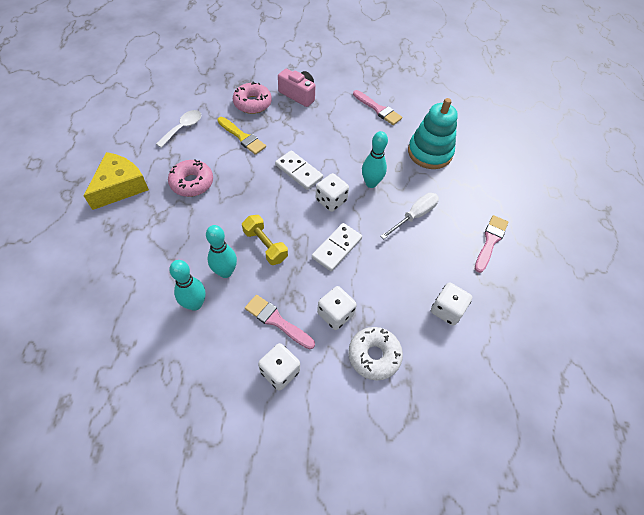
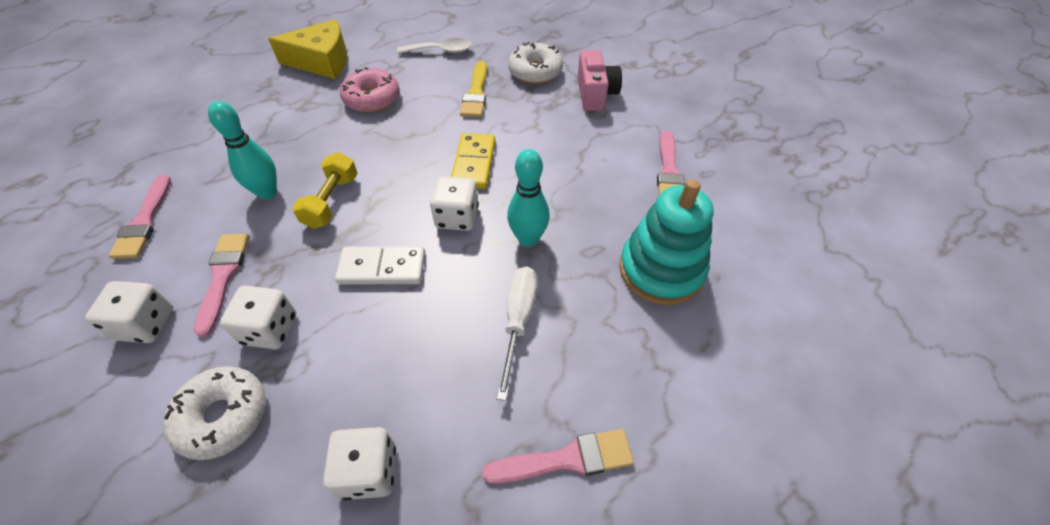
camera: 55 degrees right, 5 degrees down
turquoise bowling pin [169,260,205,311] -> none
pink donut [233,82,272,114] -> white donut [508,42,563,84]
white domino [275,150,323,190] -> yellow domino [451,133,495,189]
white screwdriver [380,193,439,239] -> white screwdriver turned 90 degrees counterclockwise [496,267,538,401]
none -> pink brush [109,174,171,259]

